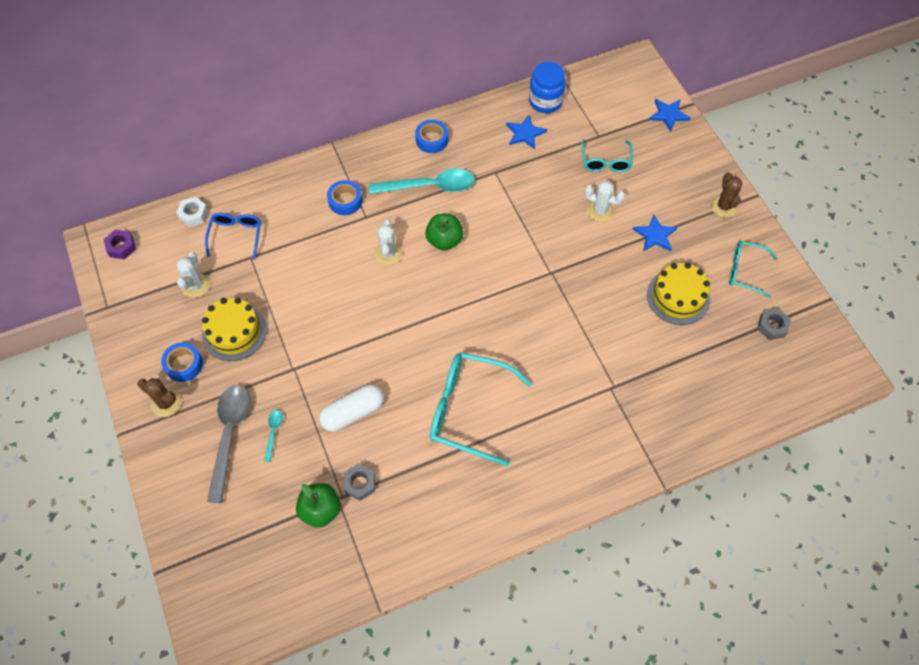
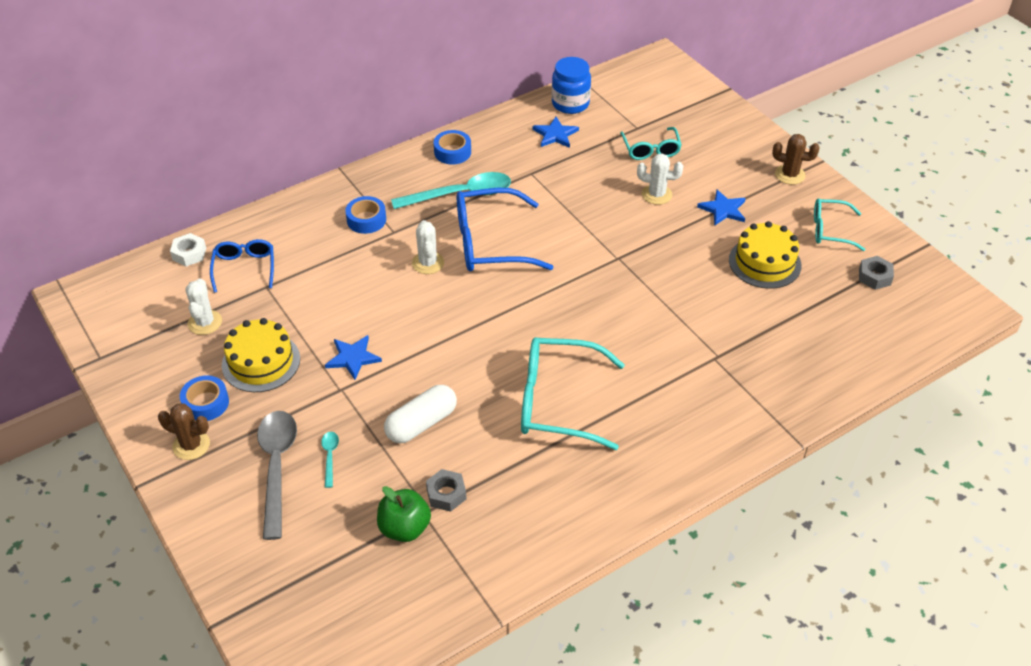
camera: 10 degrees left, 15 degrees down
purple nut [103,230,136,259] -> none
green apple [425,214,464,251] -> blue glasses [457,188,553,271]
blue star [649,99,691,132] -> blue star moved to [325,335,382,380]
brown cactus [711,173,742,218] -> brown cactus turned 60 degrees counterclockwise [772,134,820,185]

